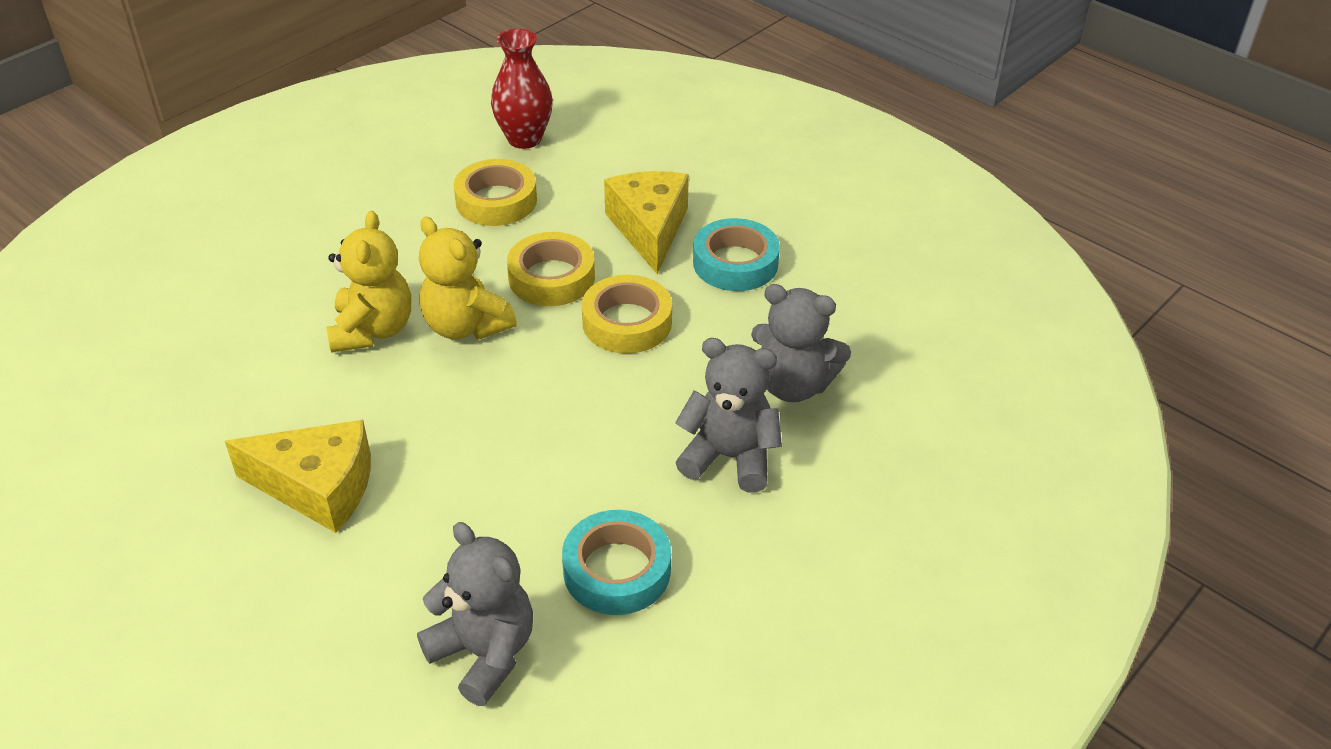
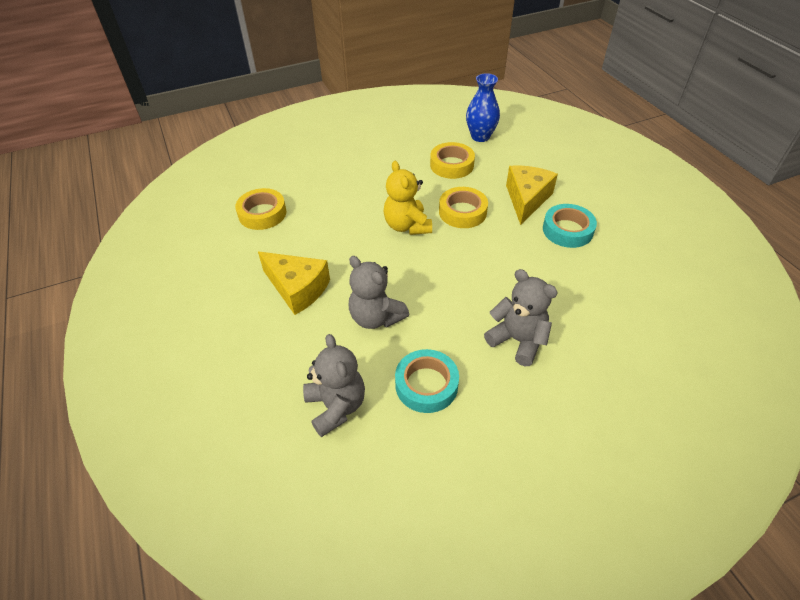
camera: 25 degrees right, 5 degrees up
yellow teddy bear [327,211,411,353] -> none
red vase [491,29,553,149] -> blue vase [466,73,500,142]
yellow tape [582,275,672,354] -> yellow tape moved to [235,188,287,230]
grey teddy bear [751,284,851,402] -> grey teddy bear moved to [349,256,409,329]

